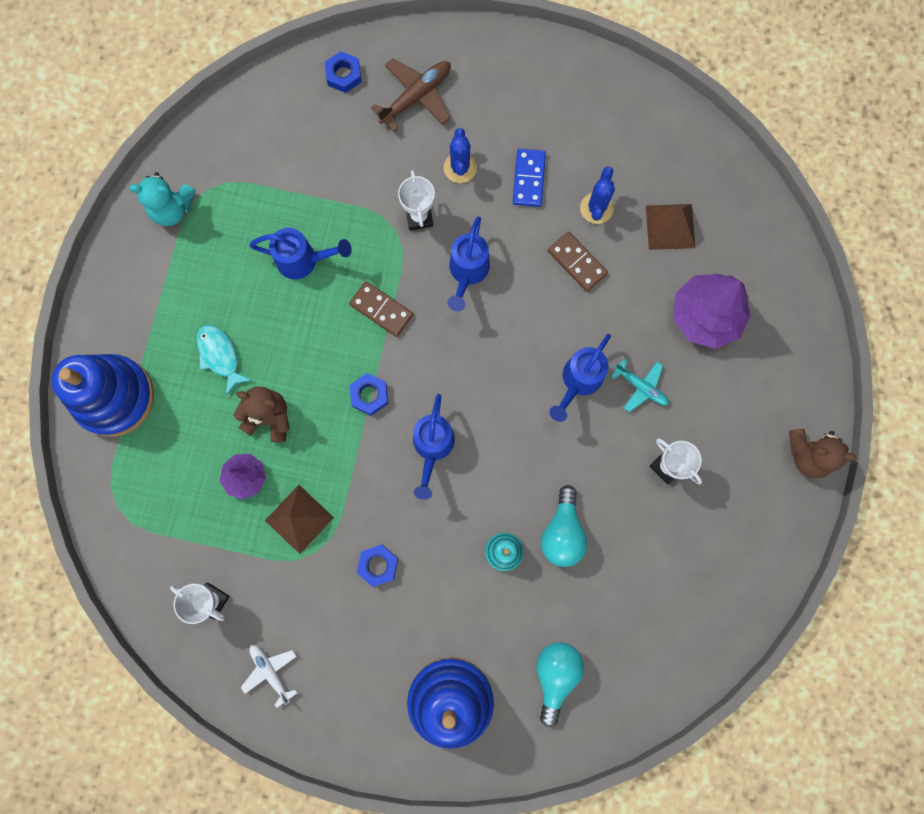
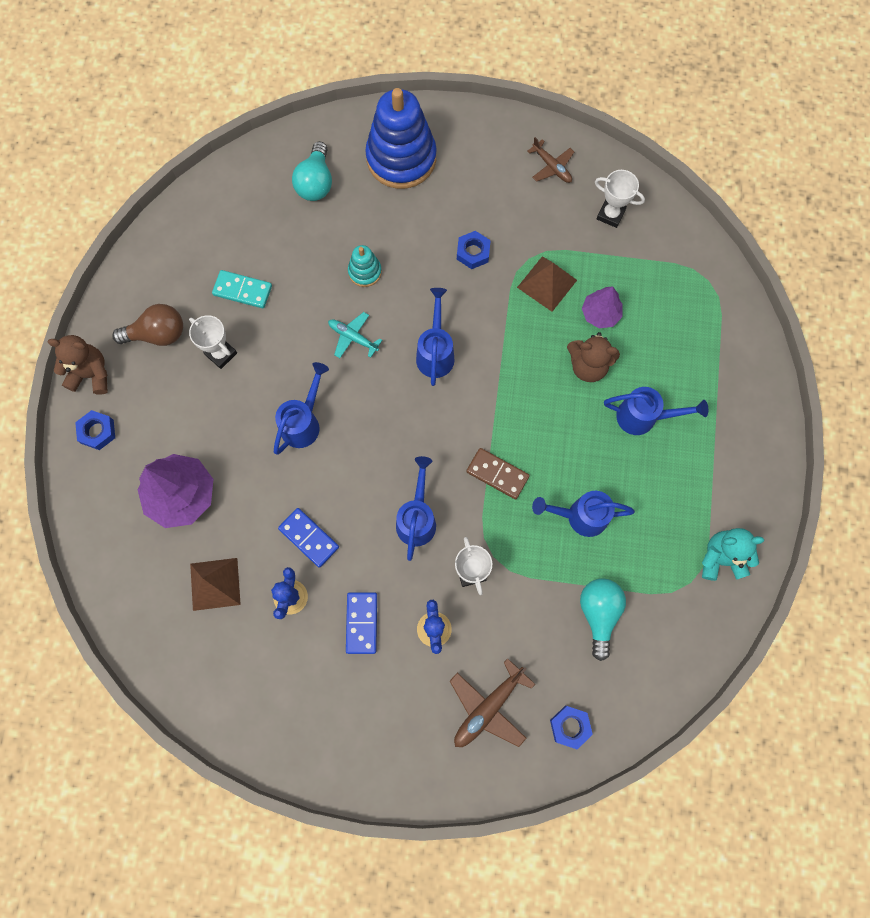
camera: 175 degrees right, 5 degrees down
blue stacking toy [52,354,154,437] -> none
turquoise fish [197,325,252,396] -> blue watering can [604,387,708,435]
white plane [241,645,297,708] -> brown plane [527,137,574,183]
blue nut [350,373,388,416] -> blue nut moved to [75,410,115,450]
turquoise light bulb [541,485,588,567] -> turquoise light bulb moved to [580,579,626,661]
brown domino [548,231,608,292] -> blue domino [278,508,339,568]
turquoise plane [611,359,669,412] -> turquoise plane moved to [328,312,382,358]
none -> brown light bulb [112,304,183,346]
none -> turquoise domino [212,270,272,309]

